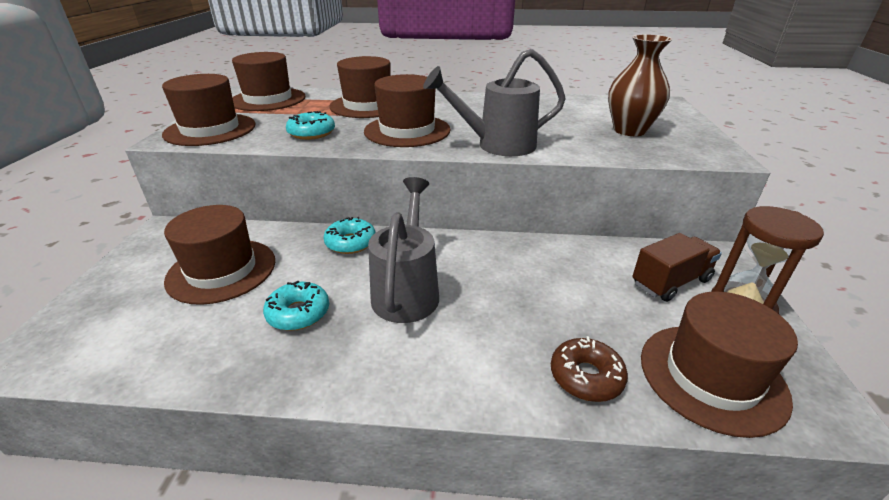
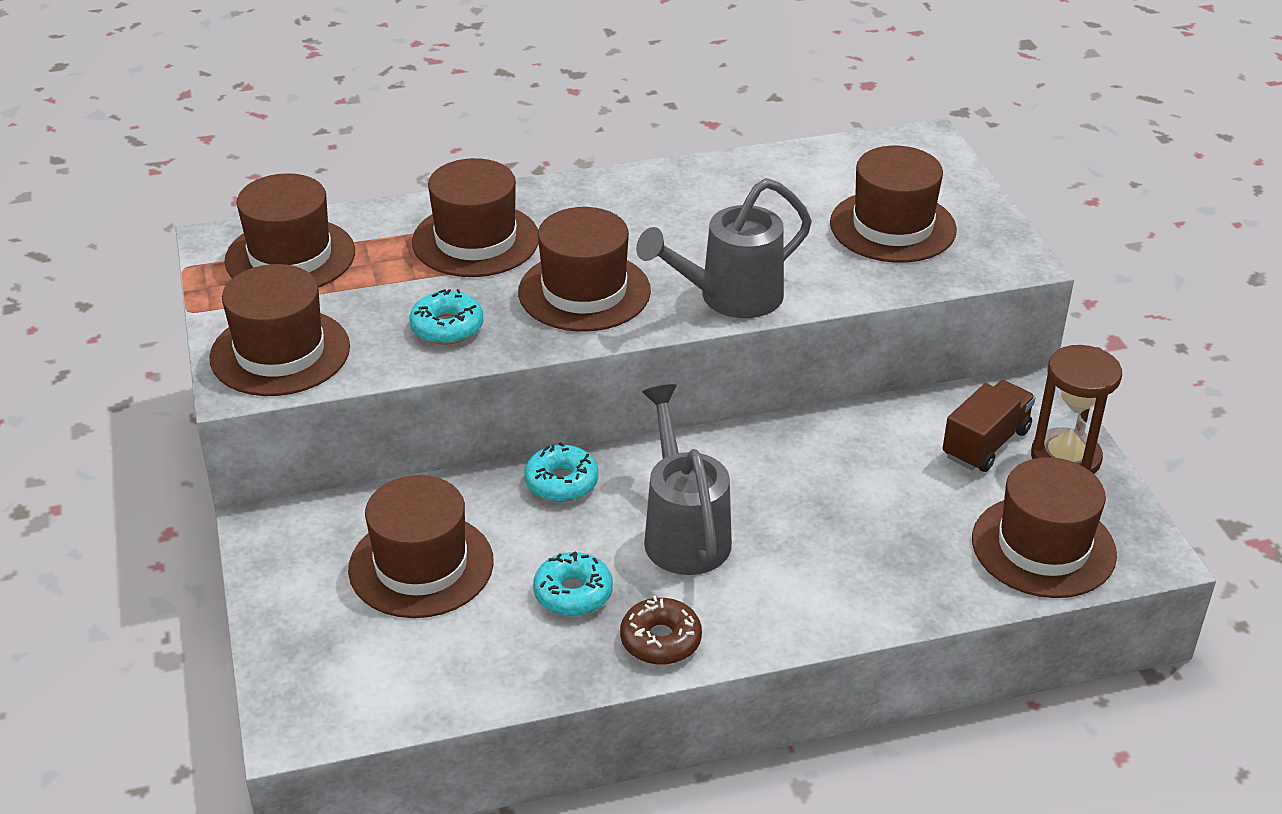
camera: 20 degrees left, 5 degrees up
brown donut [551,336,628,402] -> brown donut moved to [620,596,702,665]
brown vase [608,34,673,136] -> brown hat [830,146,957,263]

